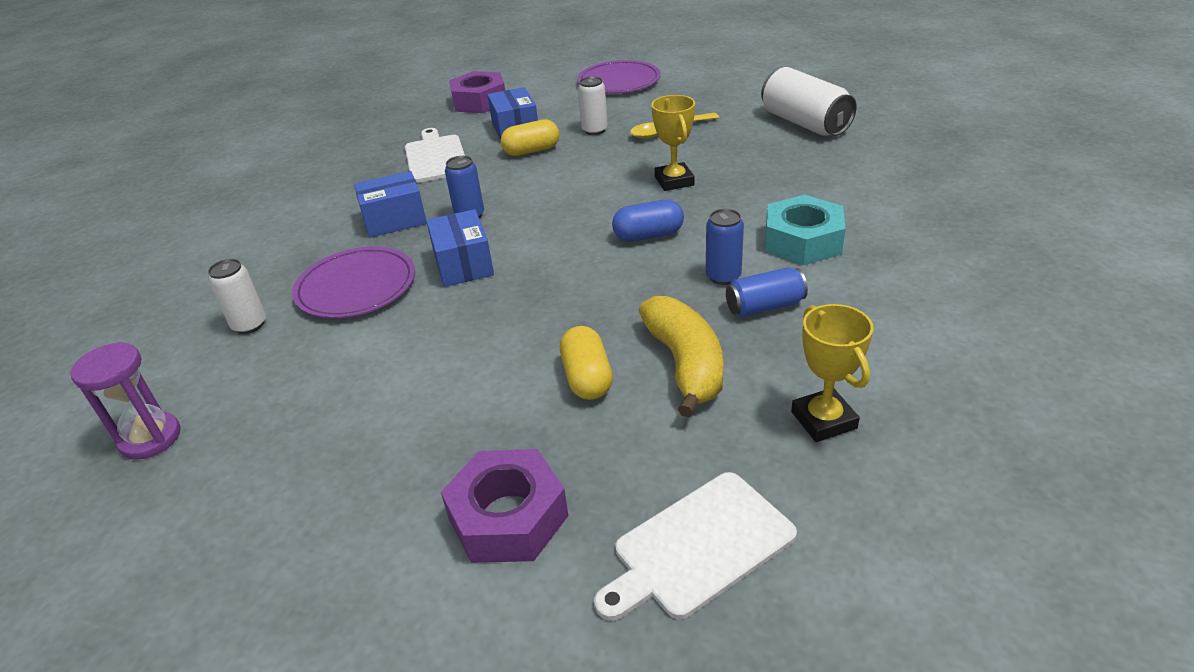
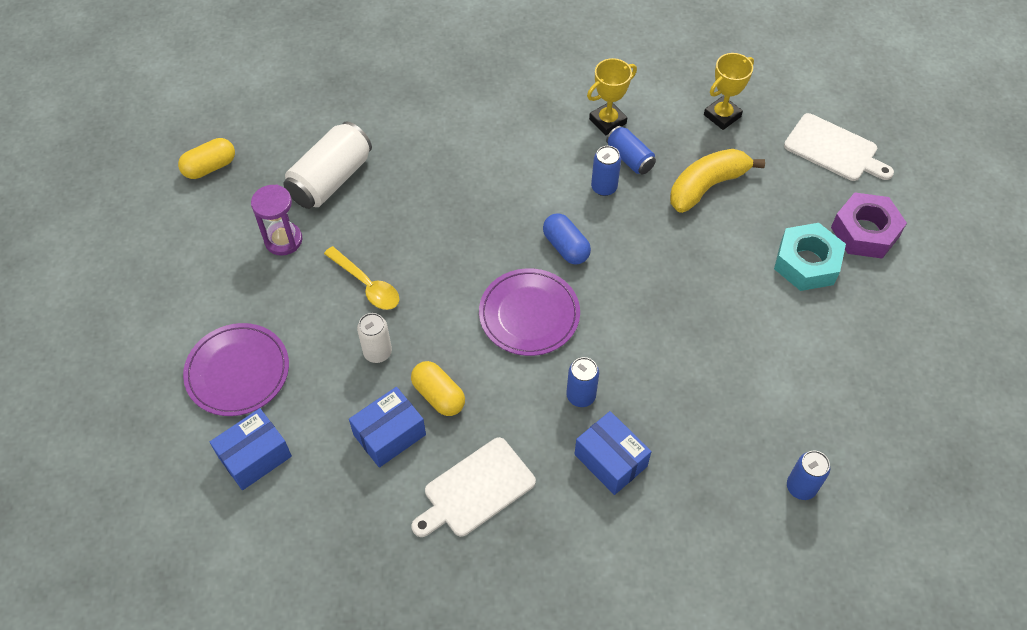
camera: 115 degrees left, 20 degrees up
purple hourglass [70,342,181,460] -> purple hourglass moved to [251,185,302,256]
white can [208,259,266,334] -> blue can [787,451,830,500]
purple plate [292,246,415,318] -> purple plate moved to [479,268,580,356]
blue box [426,209,494,287] -> blue box moved to [210,408,292,490]
purple nut [449,71,505,113] -> none
yellow capsule [560,326,613,400] -> yellow capsule moved to [178,138,235,179]
yellow trophy [651,95,695,191] -> yellow trophy moved to [587,58,637,135]
turquoise nut [765,195,846,265] -> turquoise nut moved to [774,223,846,291]

